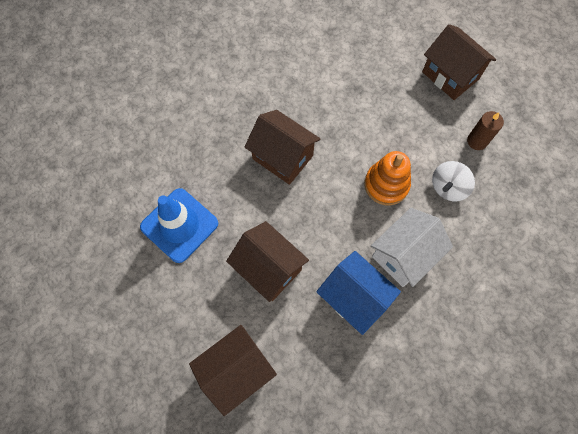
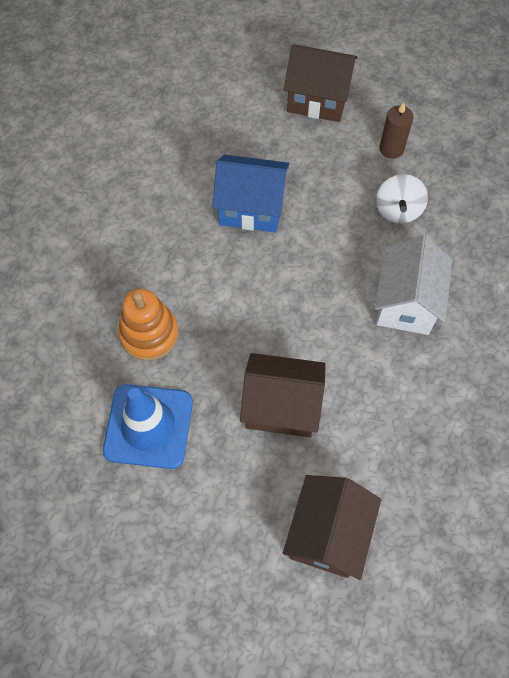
camera: 35 degrees left, 5 degrees down
brown house [245,110,320,185] -> none
blue house [316,251,401,335] -> blue house moved to [212,154,290,233]
orange stacking toy [364,151,411,205] -> orange stacking toy moved to [118,289,179,361]

